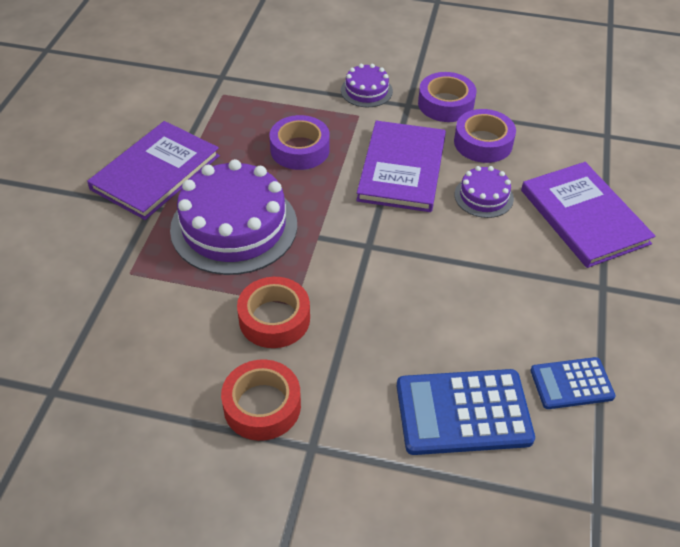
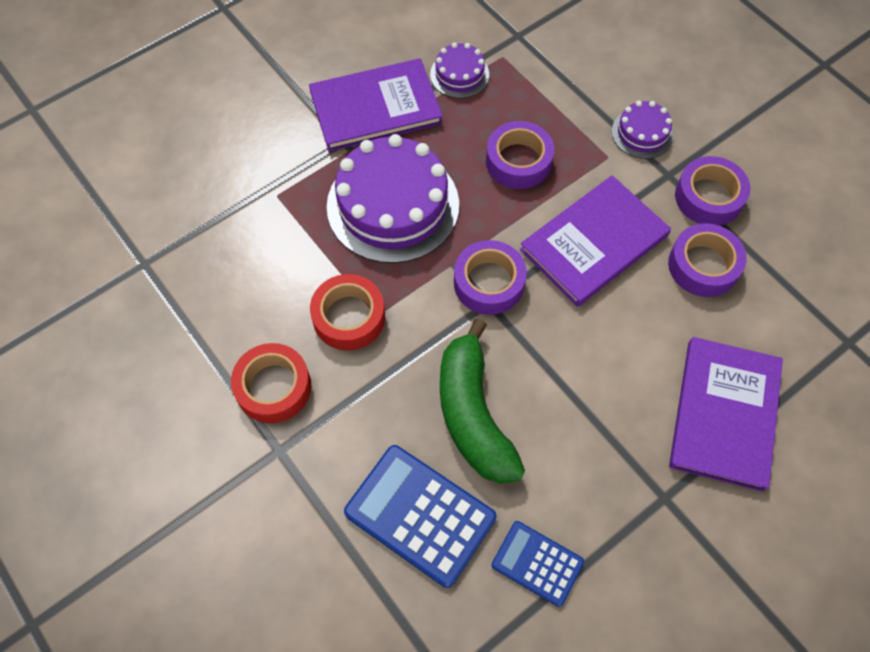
camera: 40 degrees right, 15 degrees up
purple cake [455,166,514,218] -> purple cake moved to [430,42,489,98]
none -> green banana [440,318,525,484]
none -> purple tape [454,240,527,315]

